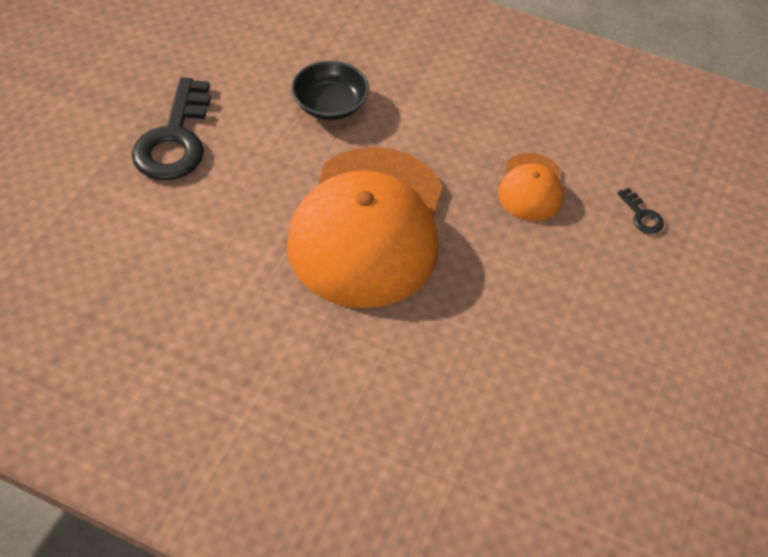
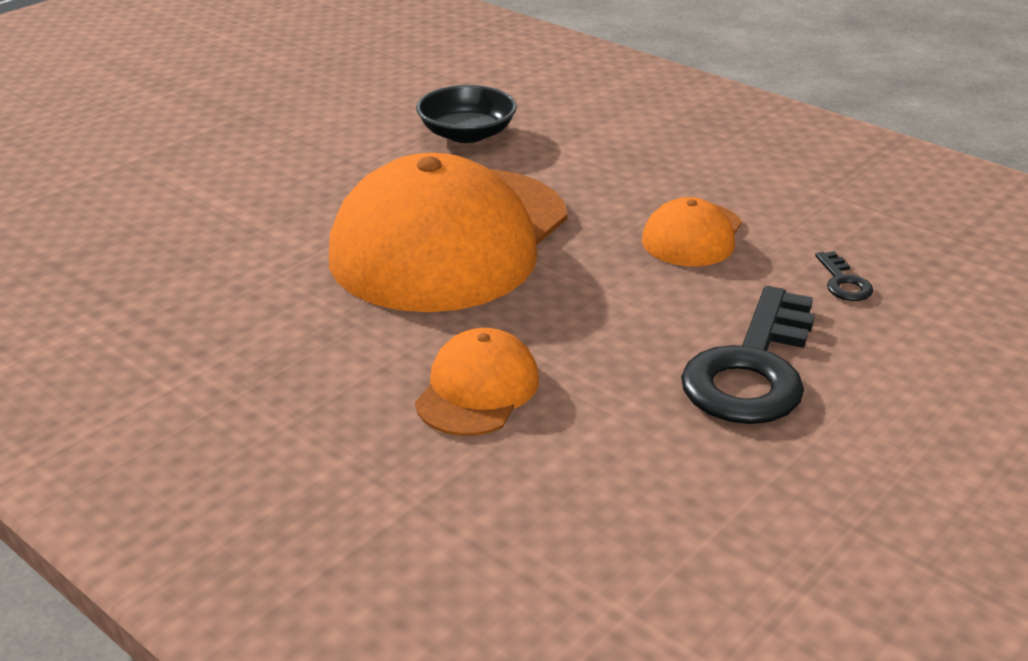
camera: 20 degrees right, 20 degrees down
black key [132,77,211,180] -> black key moved to [681,286,815,424]
none -> orange cap [415,328,539,436]

